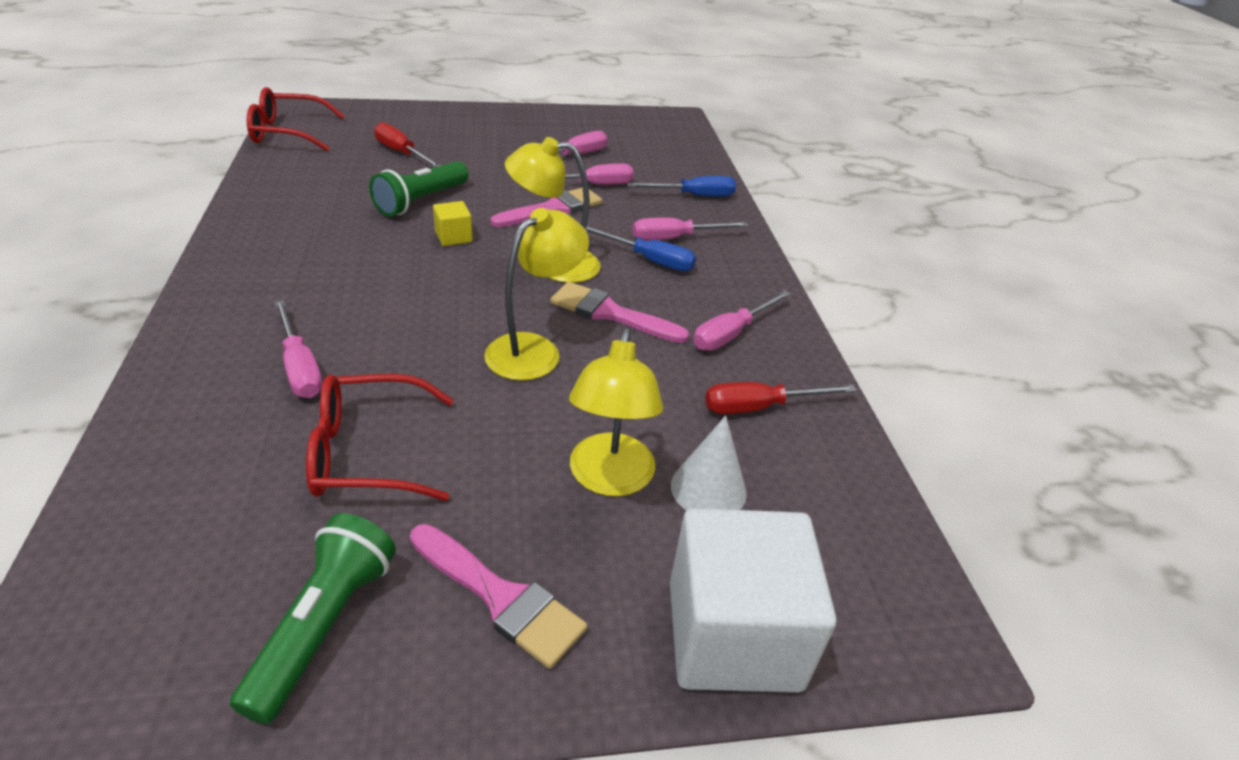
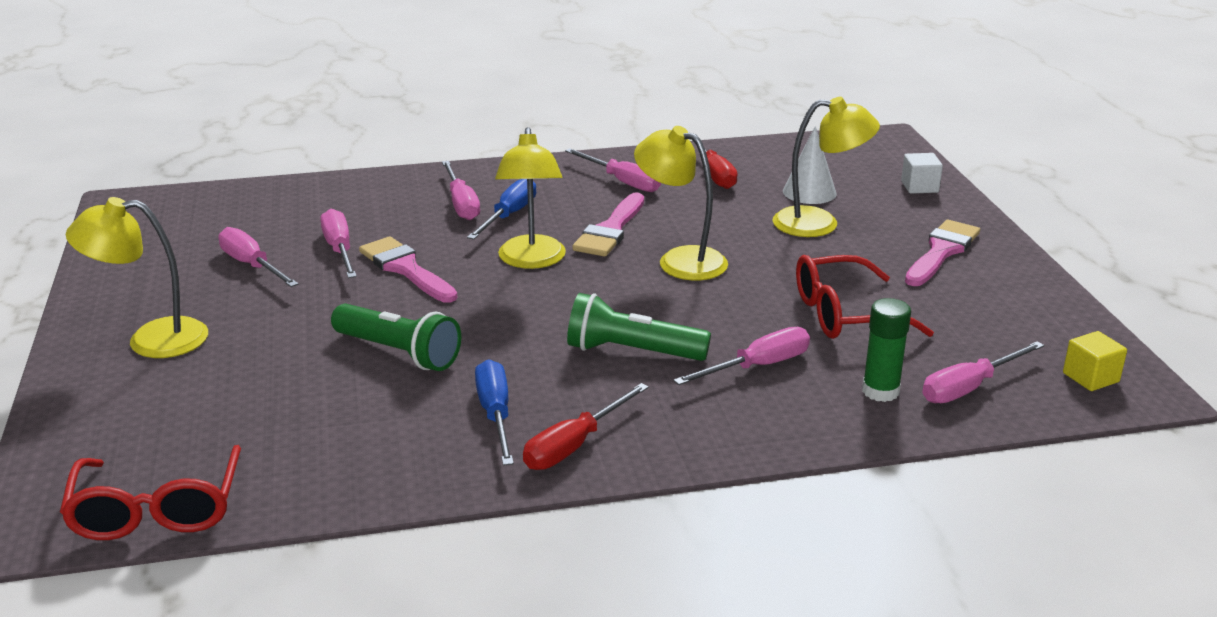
camera: 90 degrees left, 10 degrees down
green flashlight [230,513,396,724] -> green flashlight moved to [567,293,711,361]
red glasses [306,374,454,501] -> red glasses turned 90 degrees clockwise [796,255,934,339]
red screwdriver [374,122,441,167] -> red screwdriver moved to [523,383,649,470]
yellow cube [433,201,473,246] -> yellow cube moved to [1063,331,1127,391]
blue screwdriver [627,176,736,197] -> blue screwdriver moved to [475,359,514,466]
white cube [670,508,836,693] -> white cube [901,153,943,194], size x0.43
none -> yellow lamp [66,197,208,358]
none -> green glue stick [862,298,911,402]
none -> pink screwdriver [922,341,1044,403]

